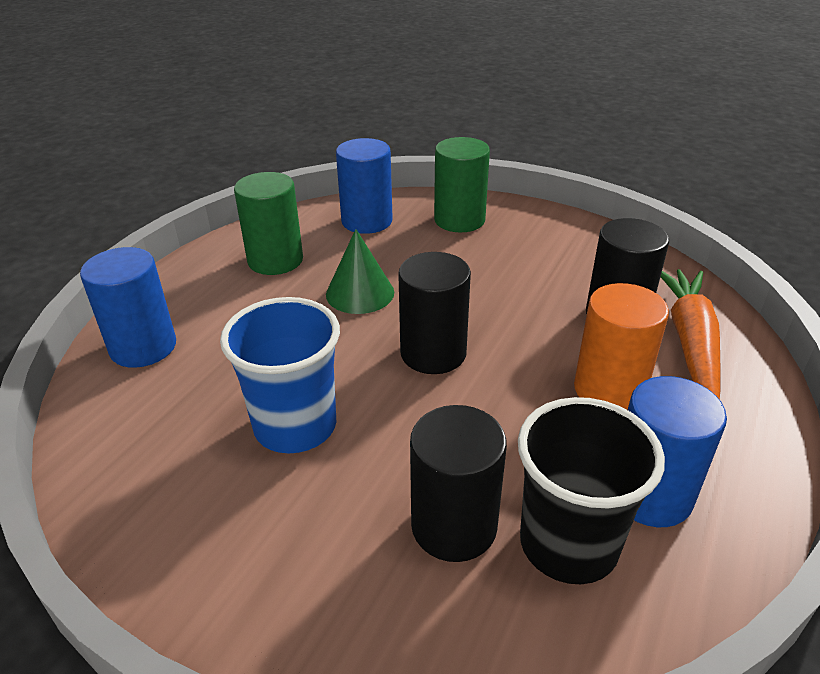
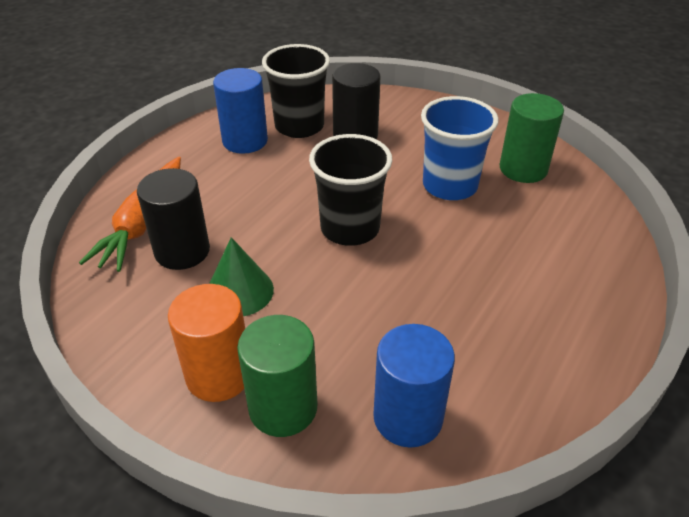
camera: 175 degrees left, 5 degrees up
blue cylinder [80,247,176,368] -> none
green cylinder [234,172,303,275] -> green cylinder moved to [500,93,564,183]
green cone [326,229,394,314] -> green cone moved to [209,237,274,316]
black cylinder [398,252,471,374] -> black cup [309,134,392,246]
orange cylinder [574,283,669,410] -> orange cylinder moved to [168,284,245,402]

